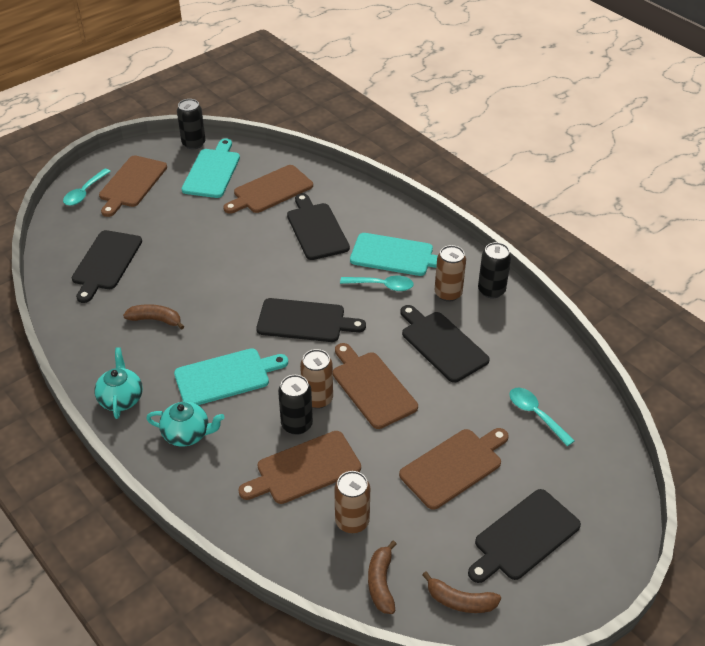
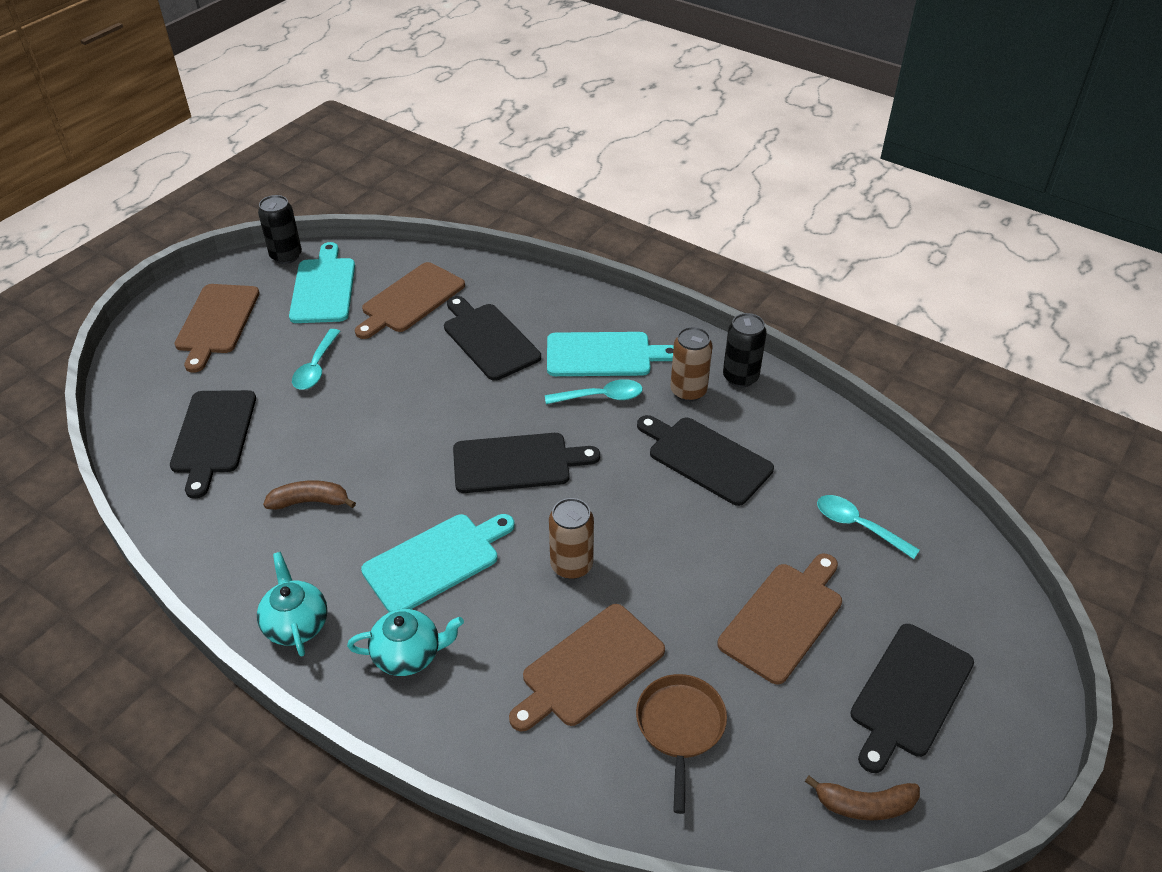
camera: 15 degrees left, 0 degrees up
turquoise spoon [63,169,111,206] -> turquoise spoon moved to [292,329,341,390]
black can [278,375,313,435] -> none
brown cutting board [333,343,418,429] -> none
brown can [334,471,370,533] -> brown pan [636,674,727,814]
brown banana [368,541,397,614] -> none

